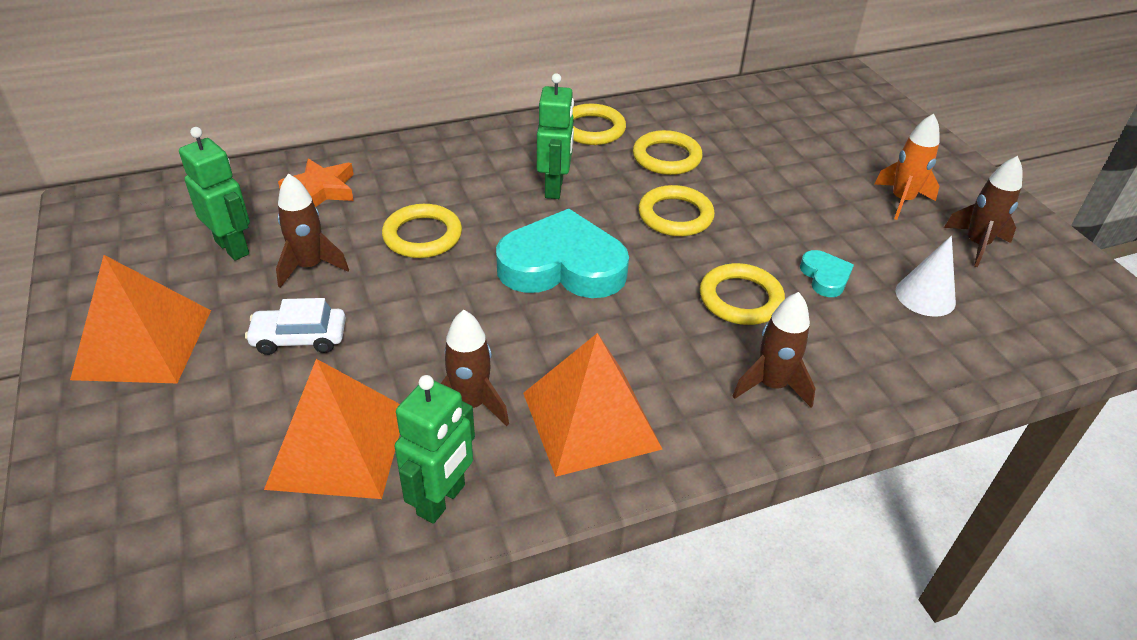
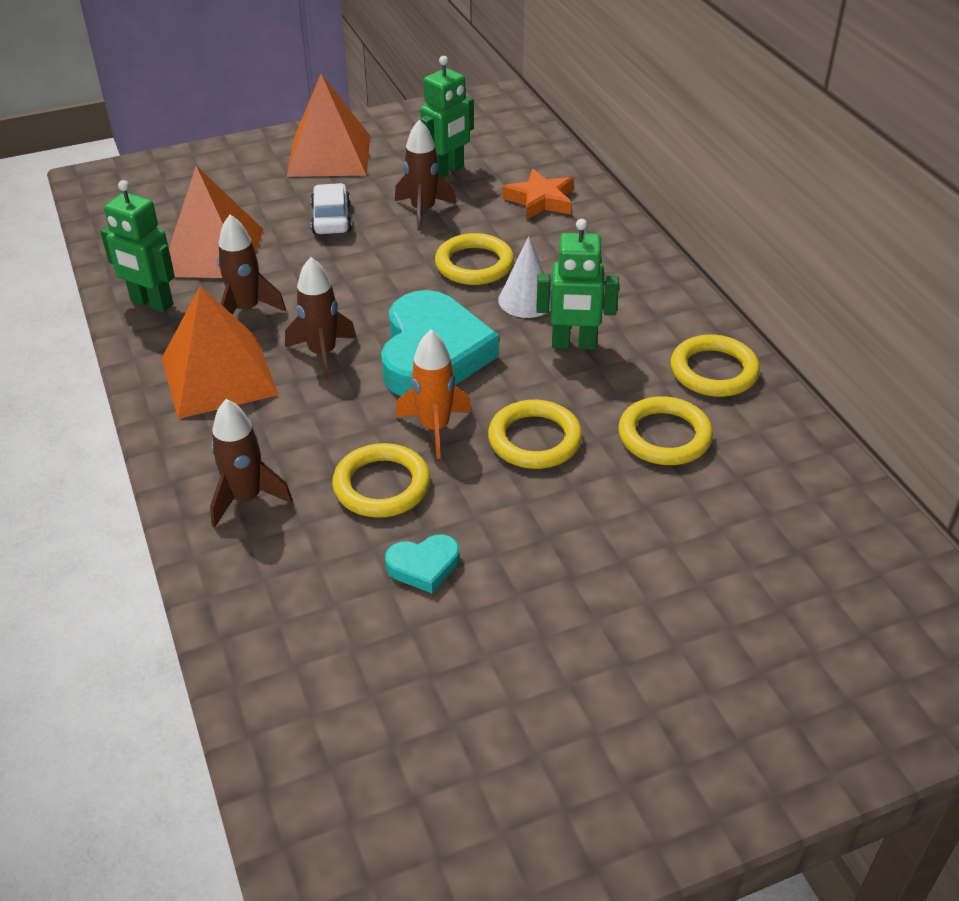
camera: 90 degrees right, 0 degrees up
orange rocket [874,114,939,220] -> orange rocket moved to [395,330,472,459]
white cone [896,236,956,317] -> white cone moved to [498,236,552,318]
brown rocket [944,156,1023,267] -> brown rocket moved to [285,257,357,380]

